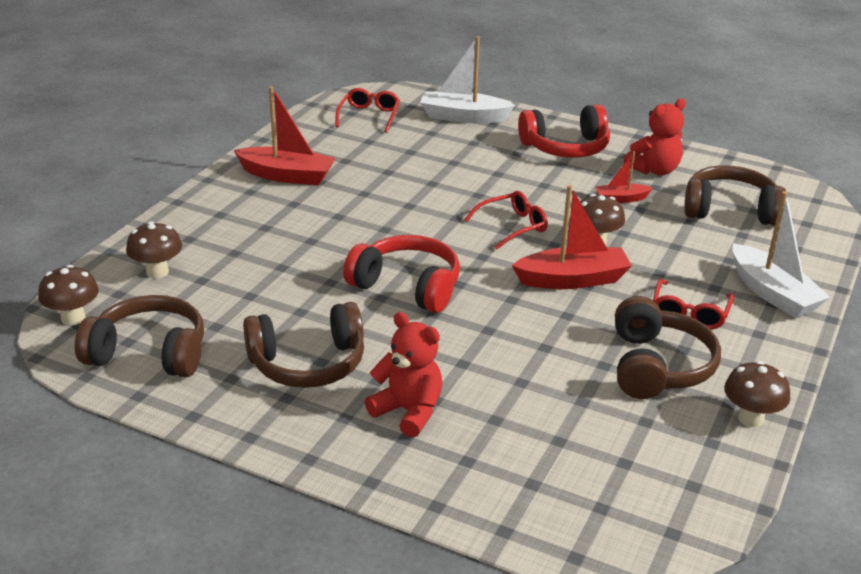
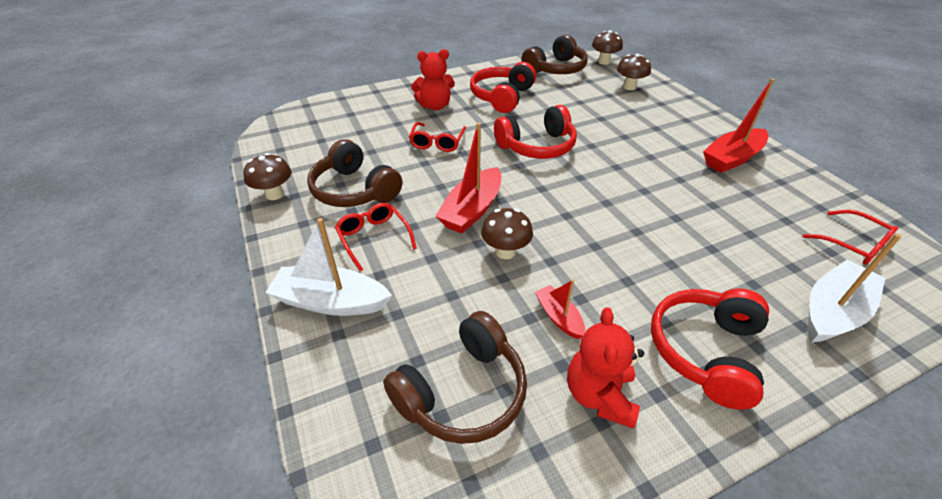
camera: 130 degrees right, 10 degrees up
brown headphones [243,302,364,388] -> red headphones [470,62,536,113]
red glasses [464,191,548,250] -> red glasses moved to [409,122,466,152]
red boat [596,151,653,203] -> red boat turned 60 degrees counterclockwise [535,280,585,339]

